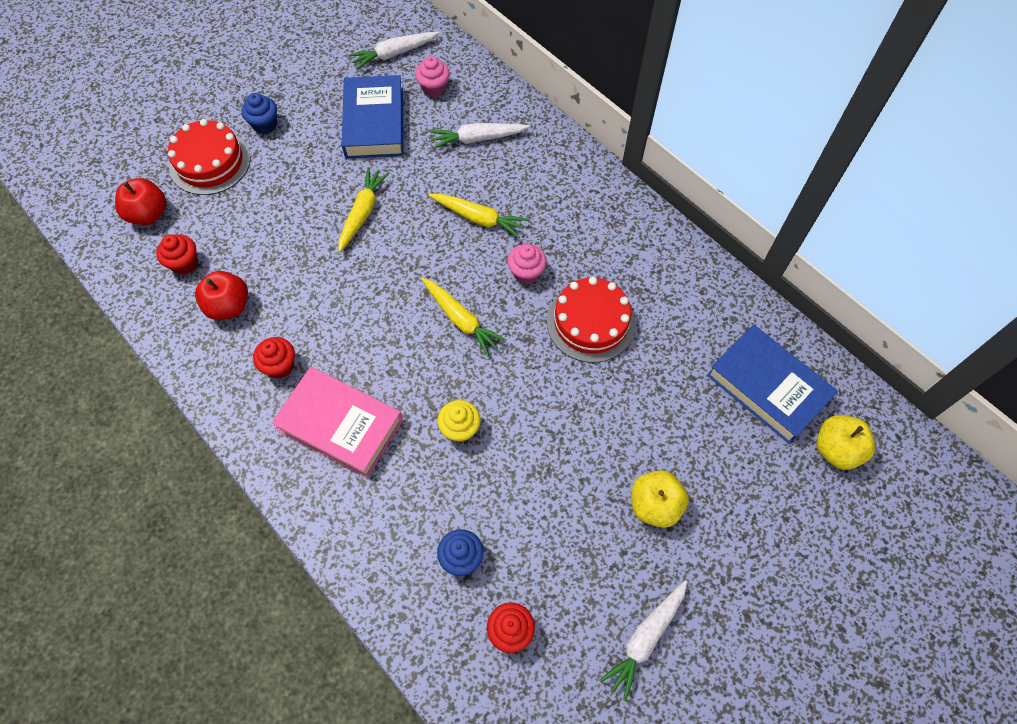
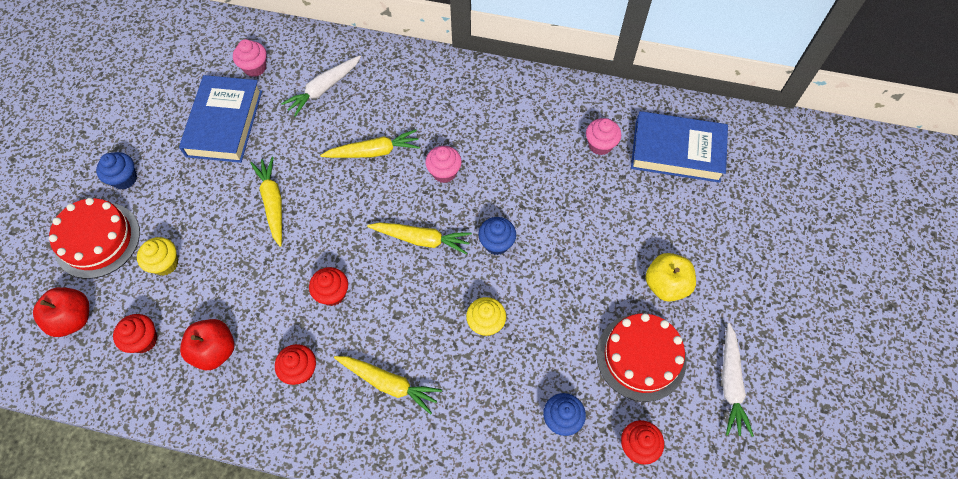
camera: 35 degrees left, 0 degrees up
pink book [272,367,403,478] -> yellow carrot [334,356,442,414]
blue book [342,75,403,159] -> blue book turned 45 degrees clockwise [179,75,262,163]
white carrot [349,32,439,70] -> none
red cake [547,277,636,363] -> red cake moved to [596,313,687,402]
yellow apple [816,415,875,470] -> none
none -> yellow cupcake [137,237,178,276]
none -> red cupcake [309,267,348,306]
none -> blue cupcake [478,217,516,255]
none -> pink cupcake [586,118,621,155]

